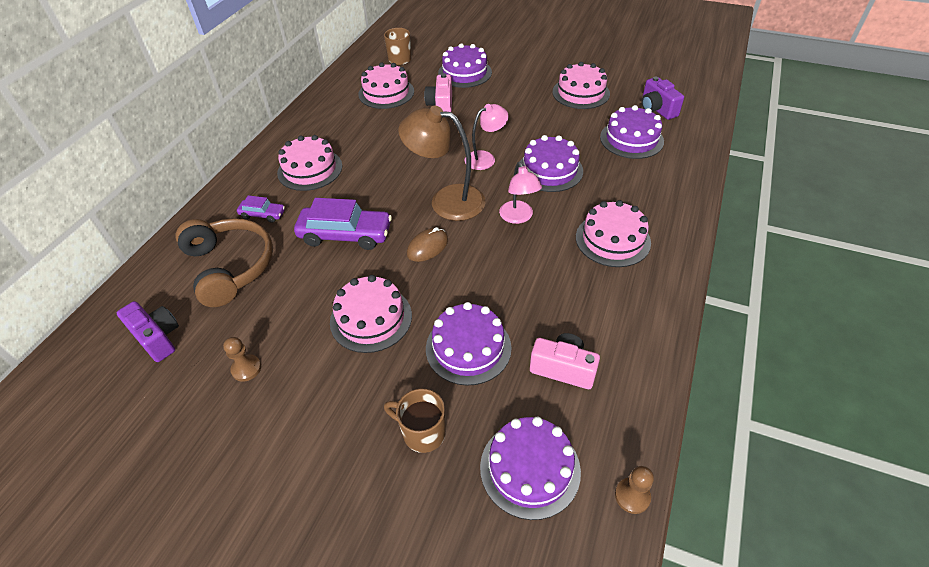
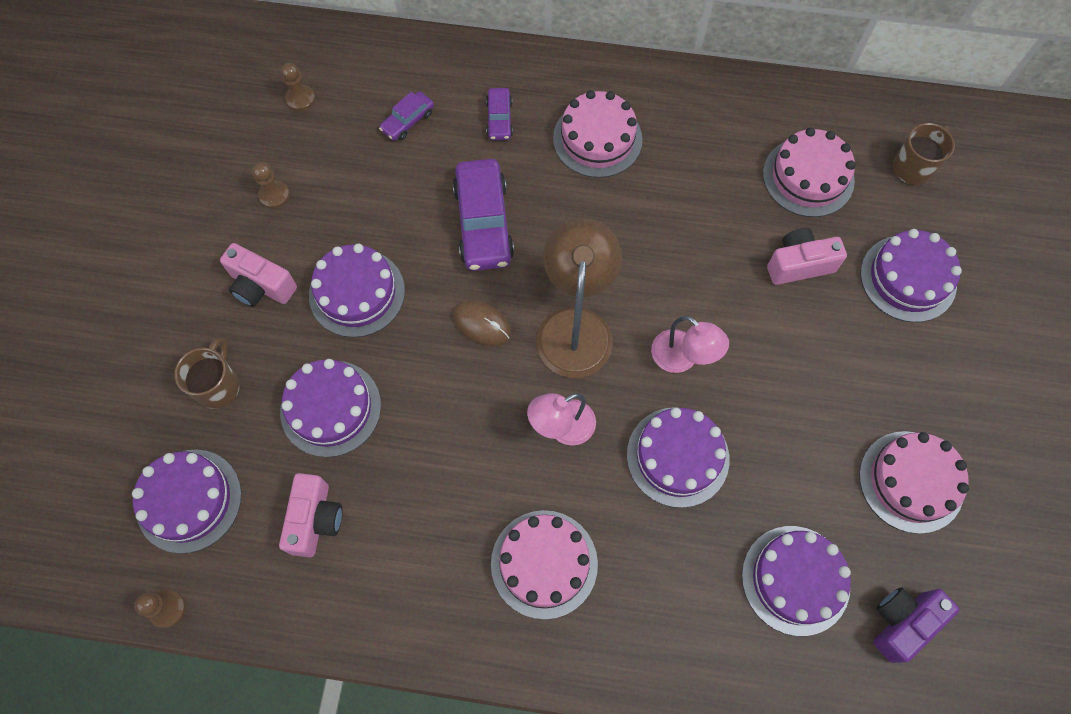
camera: 75 degrees right, 20 degrees up
purple camera [117,301,179,362] -> brown pawn [281,63,315,111]
brown headphones [175,218,273,307] -> purple car [379,92,434,141]
pink cake [330,275,412,353] -> purple cake [309,244,405,338]
none -> pink camera [220,243,297,307]

